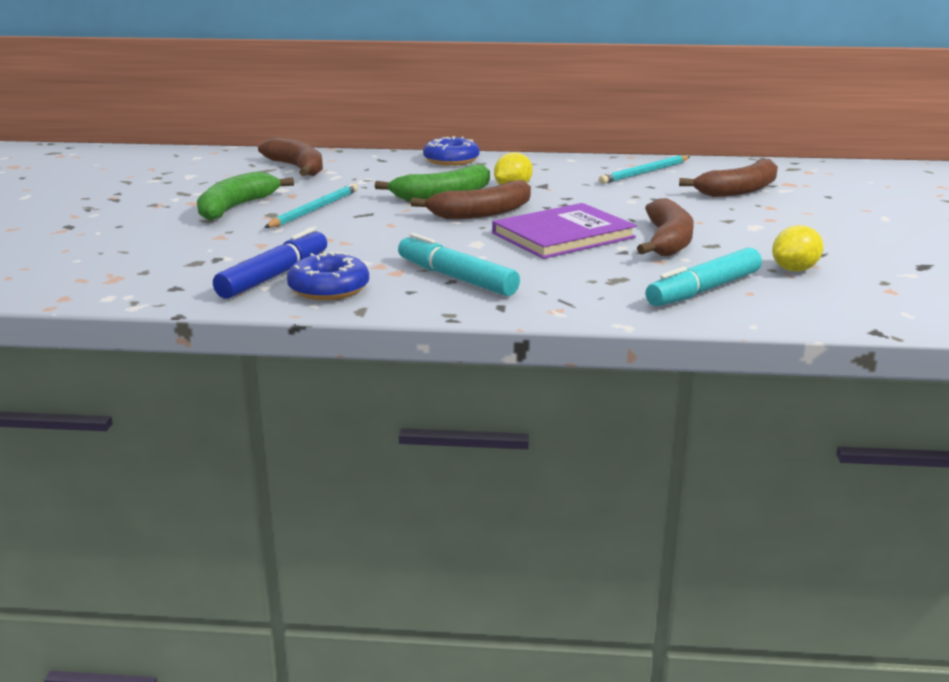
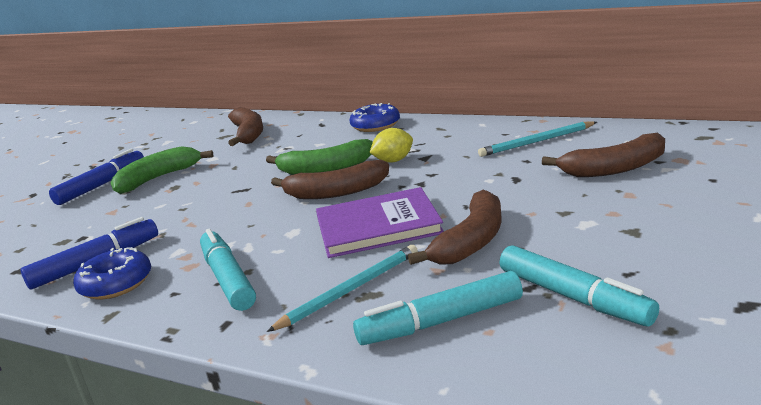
camera: 25 degrees right, 0 degrees up
turquoise pencil [264,183,358,228] -> turquoise pencil moved to [267,245,418,332]
yellow lemon [772,225,823,272] -> turquoise marker [500,245,659,327]
none -> blue marker [49,149,144,205]

